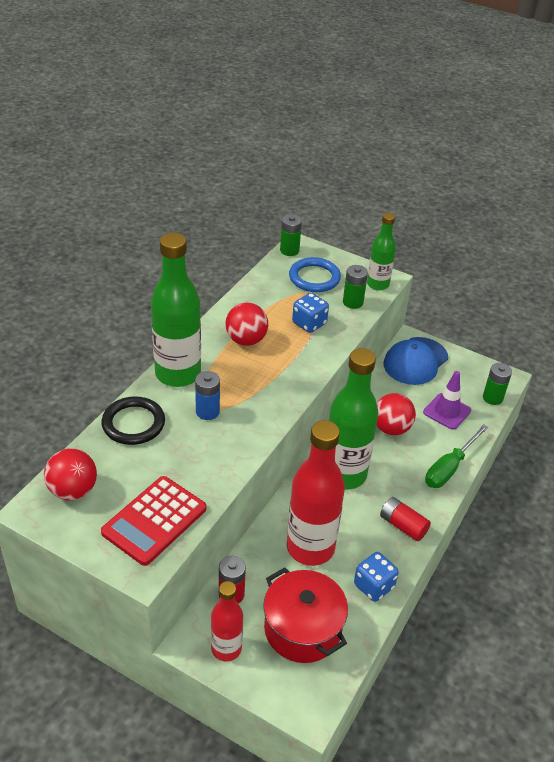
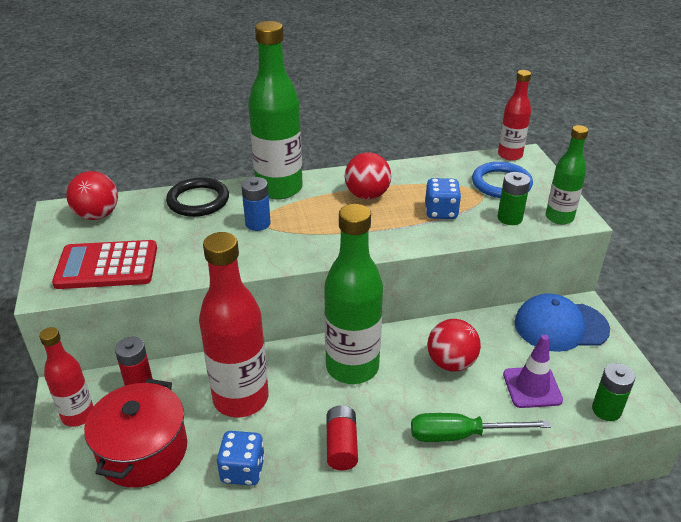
camera: 50 degrees right, 5 degrees down
green battery [280,214,302,256] -> red bottle [498,70,531,161]

